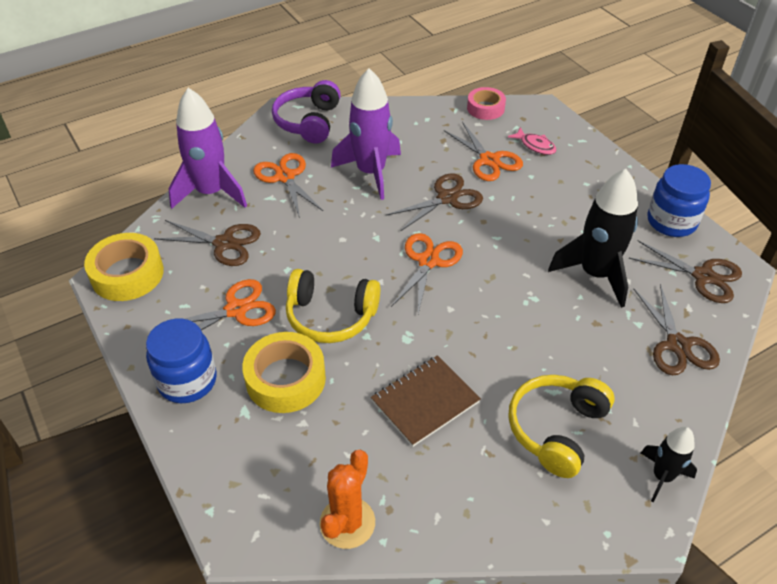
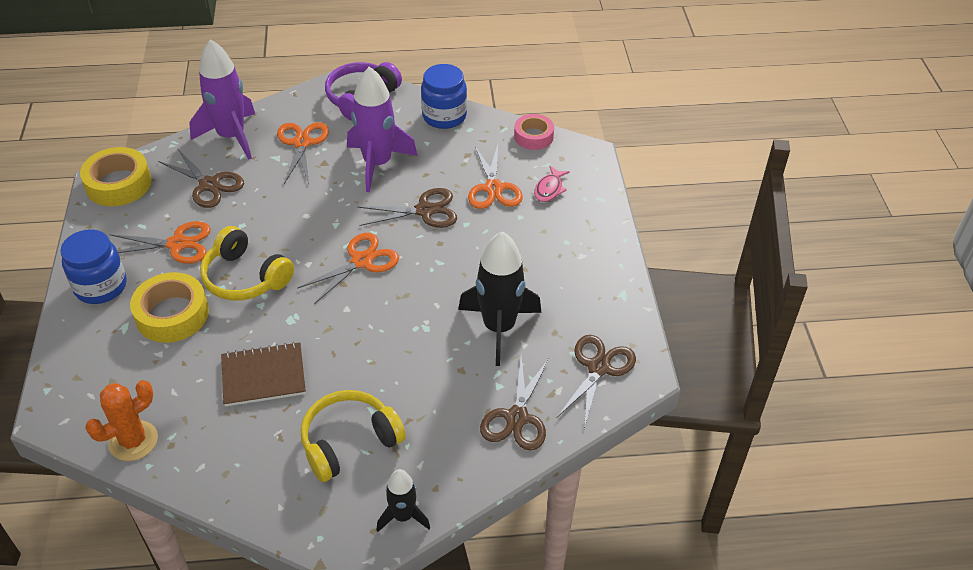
camera: 25 degrees right, 0 degrees up
pink fish [508,127,557,155] -> pink fish turned 45 degrees clockwise [534,166,570,202]
brown scissors [628,240,742,303] -> brown scissors turned 120 degrees counterclockwise [557,335,636,429]
blue jar [647,164,711,237] -> blue jar moved to [421,64,467,129]

